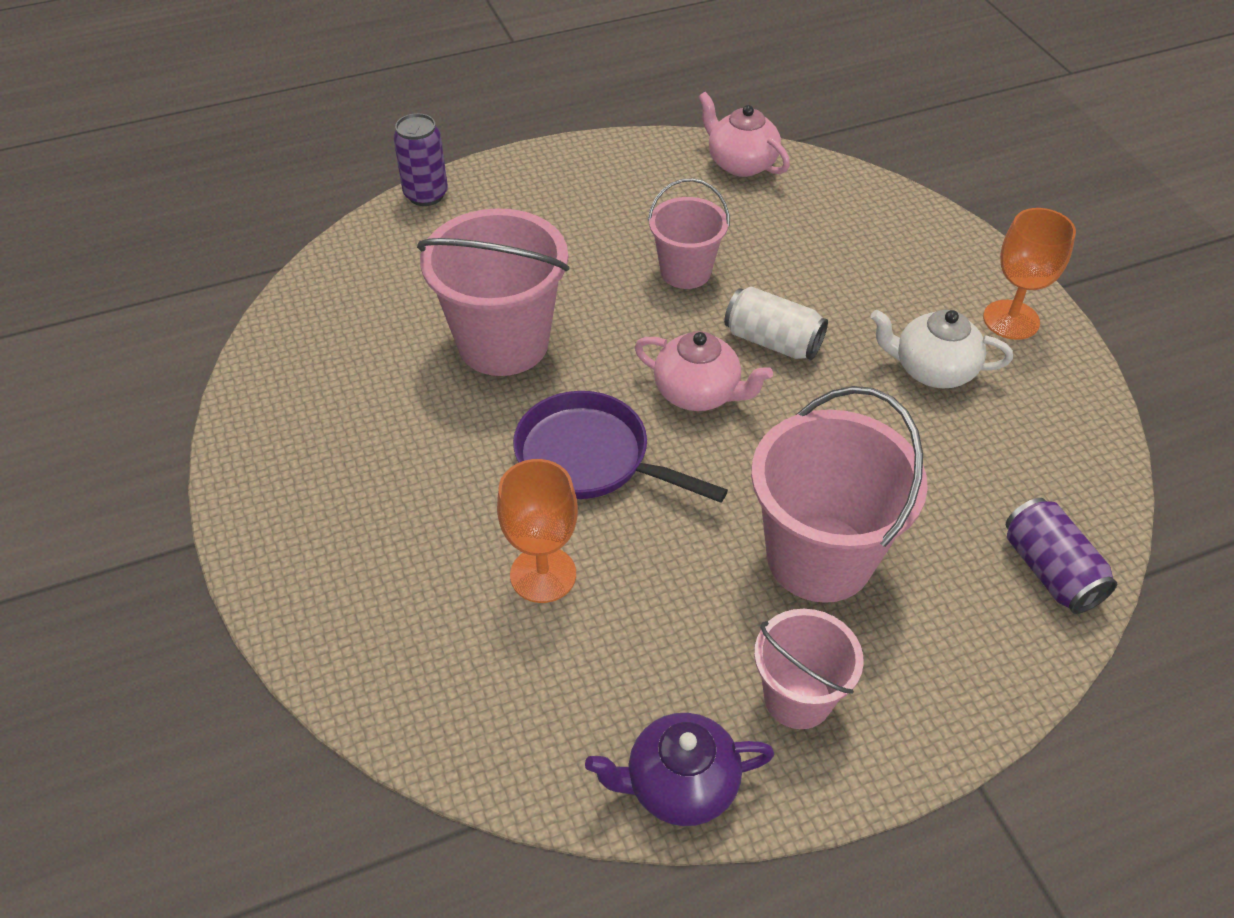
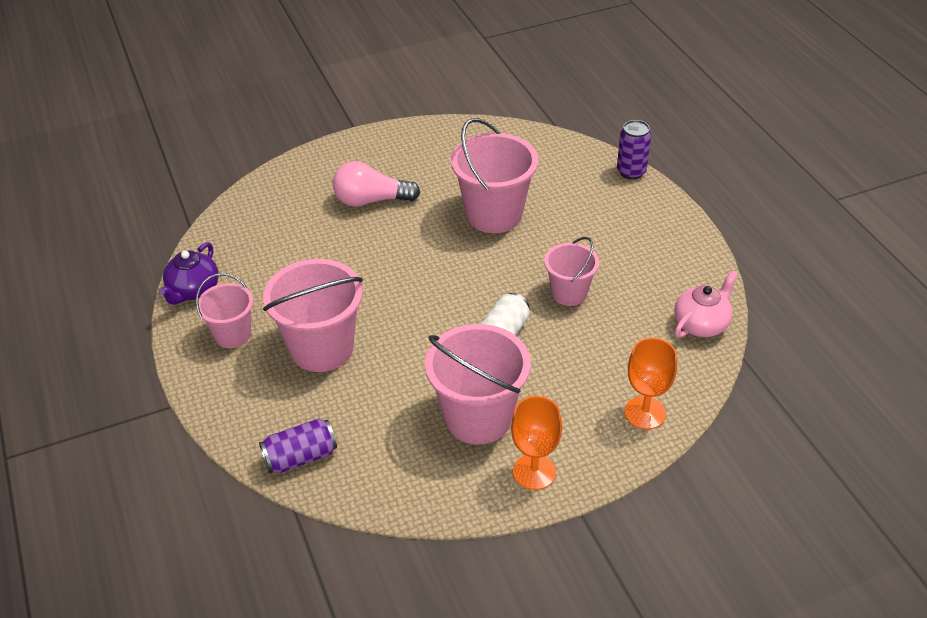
camera: 90 degrees right, 5 degrees down
orange goblet [497,459,578,603] -> orange goblet moved to [624,338,677,429]
purple pan [513,391,728,503] -> none
purple teapot [585,713,774,826] -> purple teapot turned 150 degrees counterclockwise [159,242,219,305]
pink teapot [635,331,773,411] -> none
white teapot [871,310,1013,388] -> pink bucket [425,324,531,444]
none -> pink light bulb [333,161,421,207]

